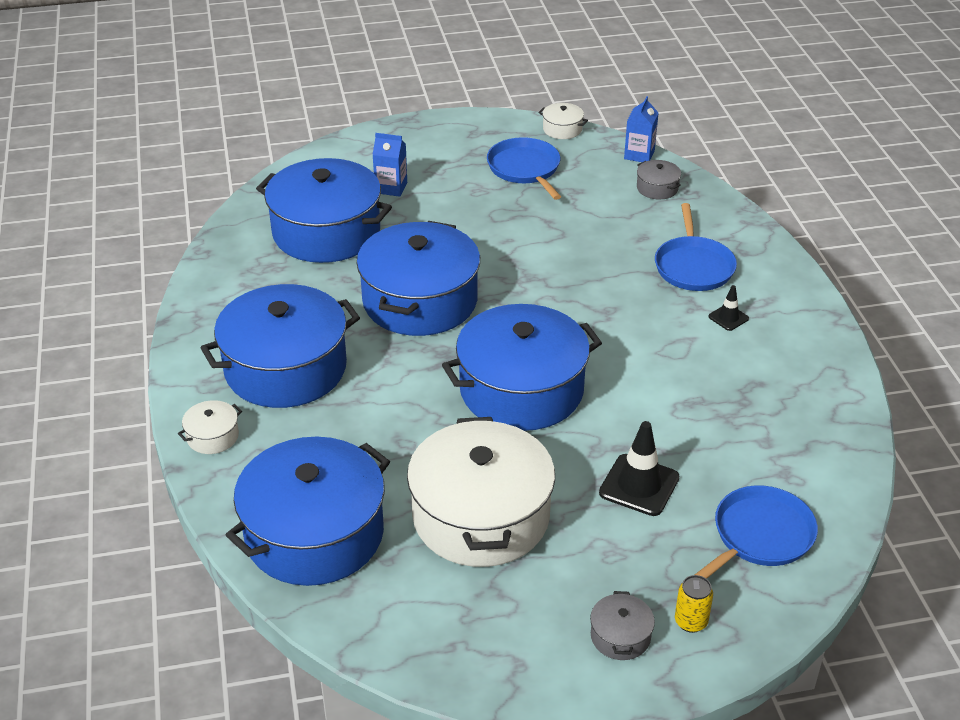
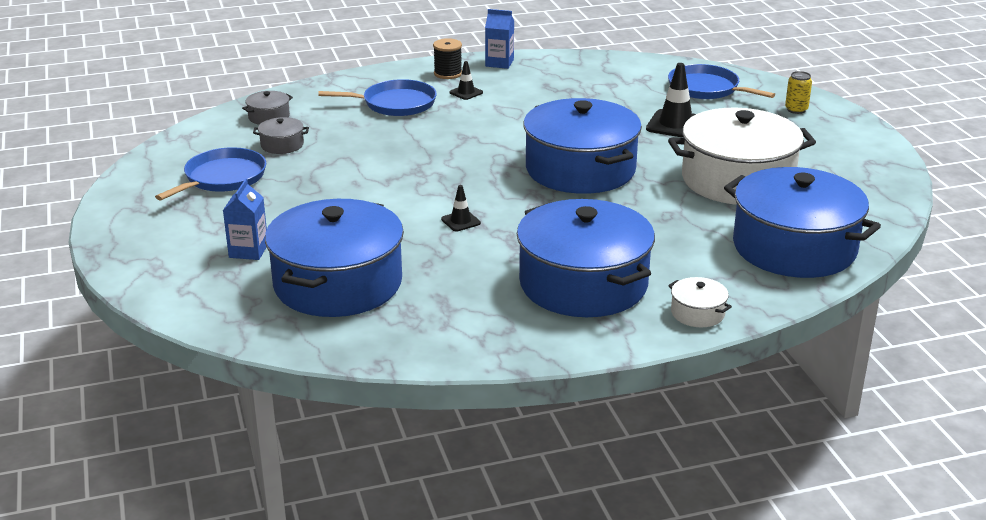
camera: 95 degrees left, 10 degrees down
blue pot [356,221,480,336] -> black traffic cone [441,185,481,231]
blue pan [487,137,561,200] -> blue pan turned 150 degrees clockwise [155,147,266,201]
white pot [538,103,588,139] -> none
grey pot [590,591,655,660] -> grey pot moved to [253,117,309,154]
blue carton [624,96,659,162] -> blue carton moved to [485,9,514,69]
none -> black spool [433,38,462,79]

